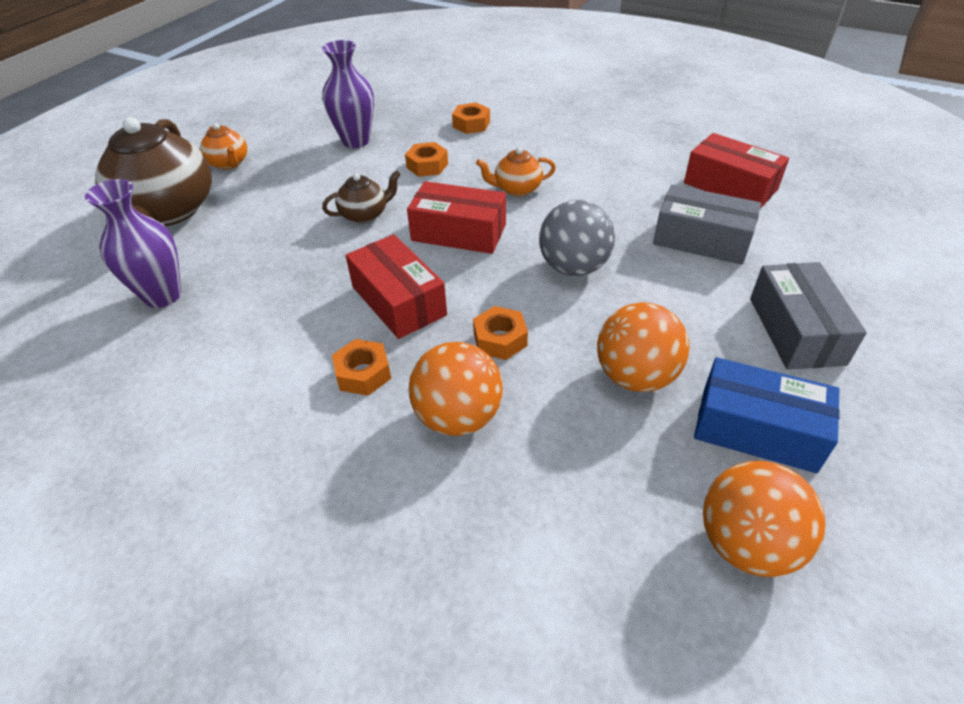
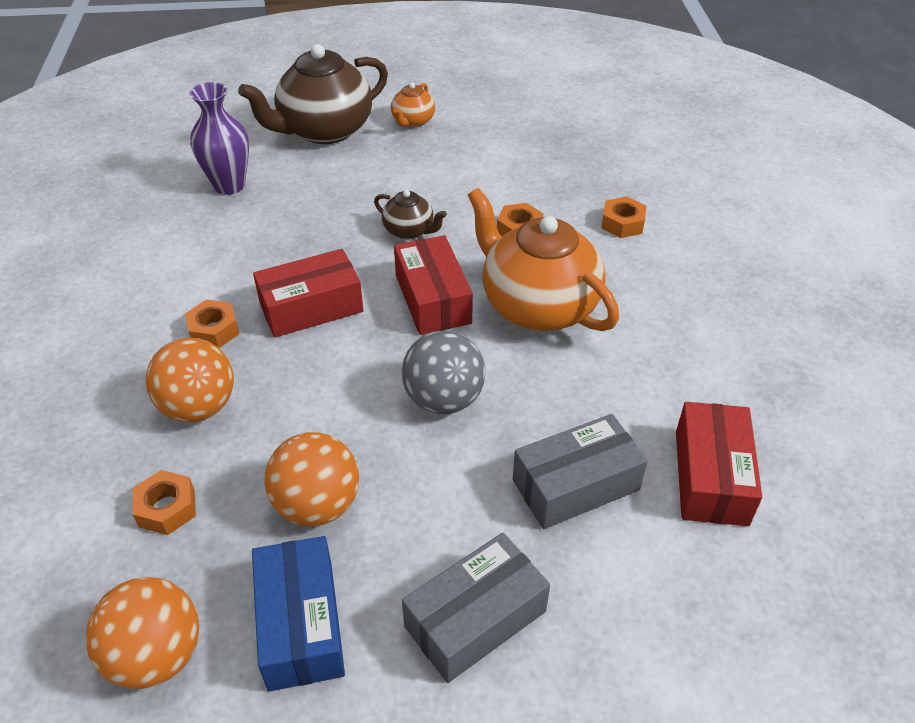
camera: 55 degrees right, 0 degrees up
purple vase [322,40,374,148] -> none
red box [346,234,447,339] -> red box turned 45 degrees clockwise [253,249,363,337]
orange nut [473,306,528,360] -> orange nut moved to [133,470,196,535]
orange teapot [476,147,556,196] -> orange teapot [468,188,619,331], size x2.12
grey box [653,185,761,265] -> grey box turned 75 degrees clockwise [513,414,648,529]

